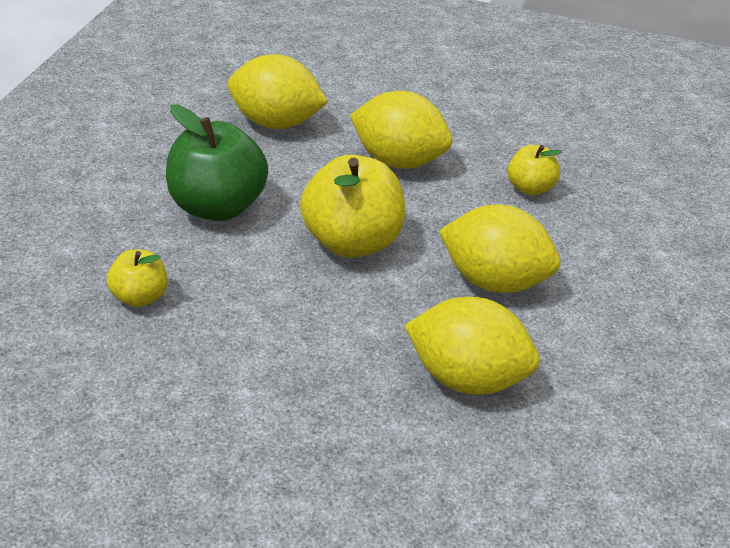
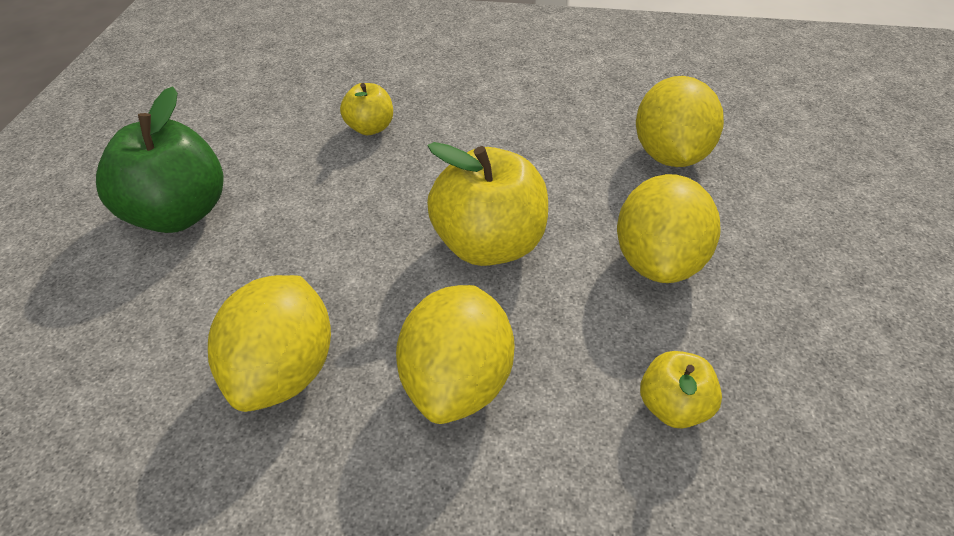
camera: 80 degrees right, 5 degrees up
green apple [166,104,268,221] -> green apple moved to [96,86,224,233]

